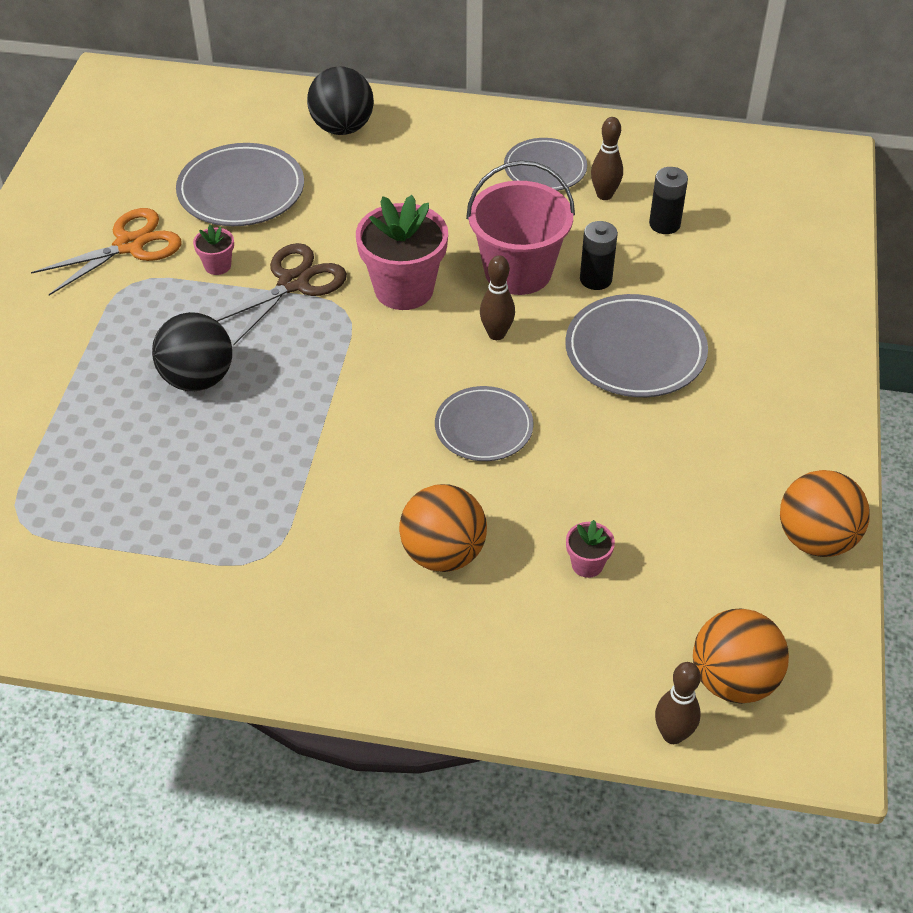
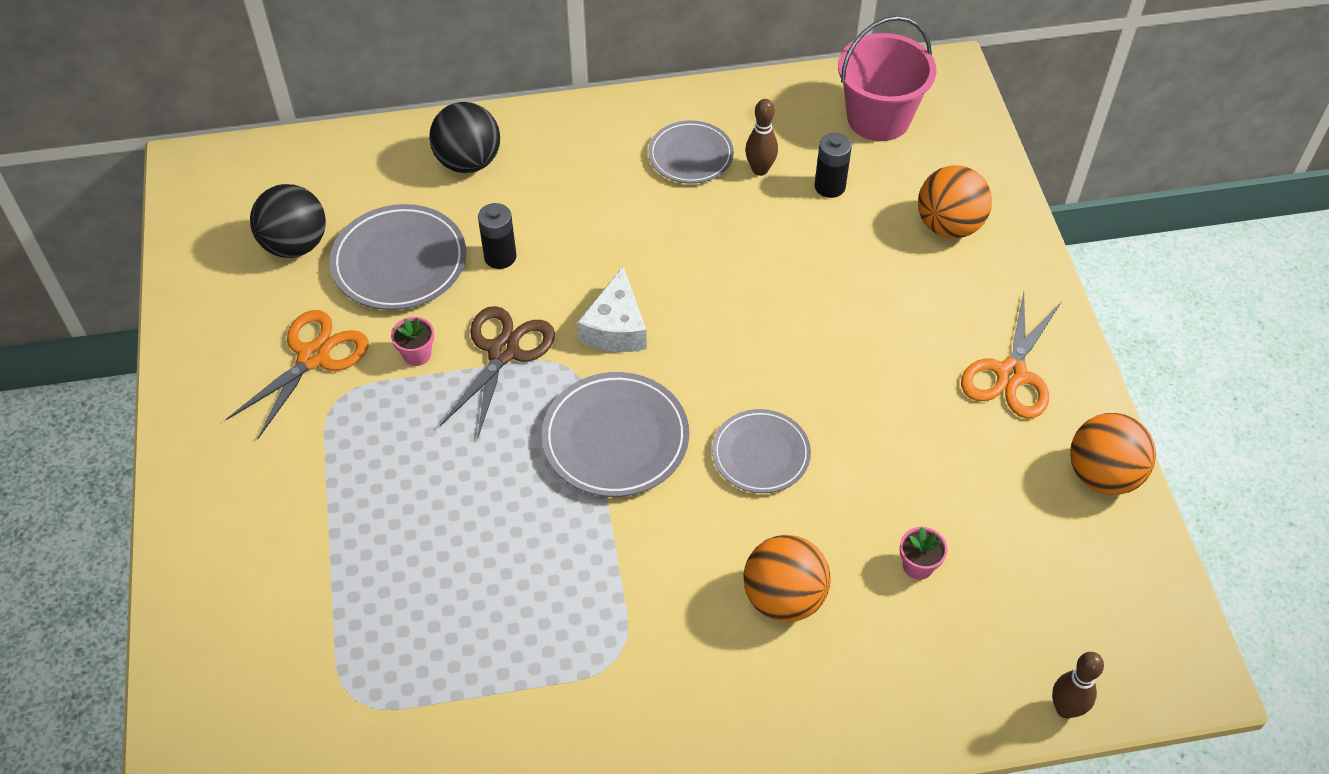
camera: 20 degrees left, 5 degrees up
black ball [152,312,232,391] -> black ball moved to [250,184,326,258]
pink flower pot [356,195,448,310] -> white cheese [577,266,647,352]
pink bucket [466,160,575,295] -> pink bucket moved to [838,16,936,141]
brown bowling pin [480,255,515,340] -> none
grey plate [565,294,708,397] -> grey plate moved to [541,372,689,497]
black battery [580,221,618,290] -> black battery moved to [478,203,517,269]
orange ball [693,608,789,704] -> orange ball moved to [918,165,992,238]
none -> orange scissors [961,292,1061,419]

